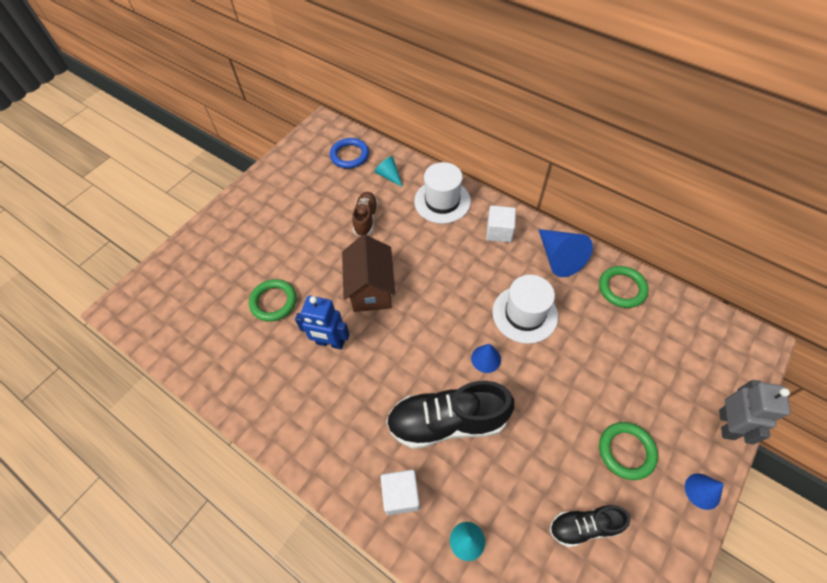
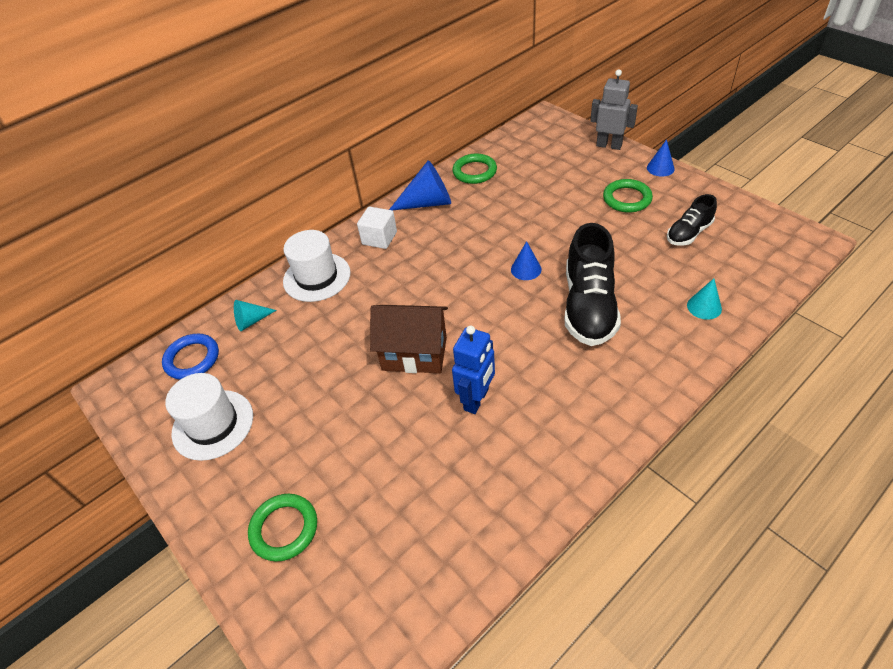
camera: 75 degrees left, 10 degrees down
green ring [249,279,296,322] -> green ring moved to [248,494,317,562]
brown shoe [352,192,378,236] -> none
white cube [380,470,420,515] -> none
white hat [492,275,558,344] -> white hat moved to [165,373,253,461]
black shoe [550,505,631,547] -> black shoe turned 45 degrees clockwise [667,194,717,246]

